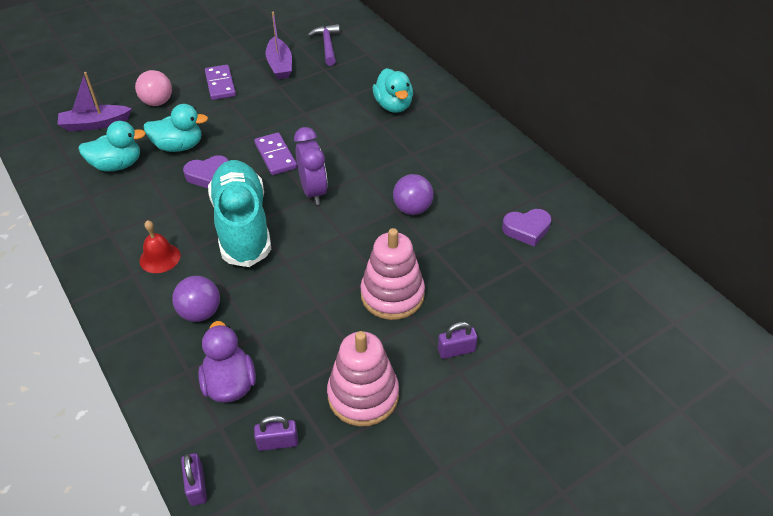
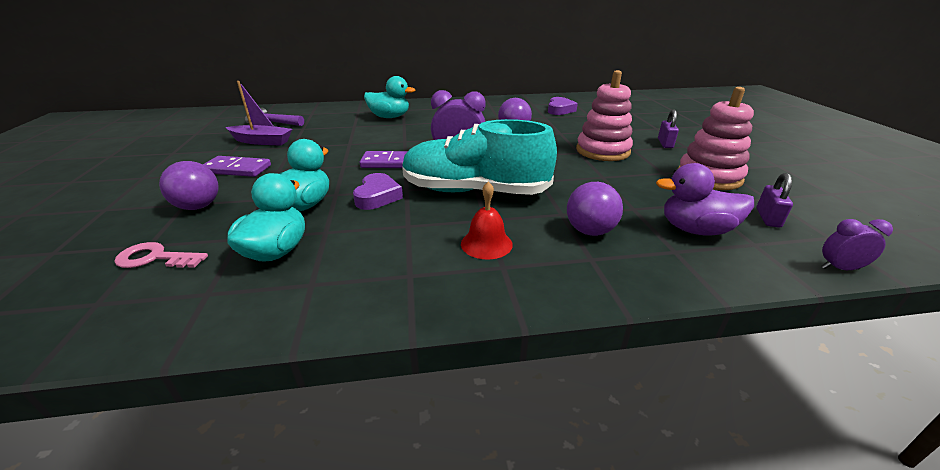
camera: 65 degrees left, 15 degrees down
purple boat [57,72,132,131] -> pink key [114,242,208,268]
pink ball [135,70,172,106] -> purple ball [159,161,219,210]
purple padlock [181,453,207,506] -> purple clock [822,219,893,270]

